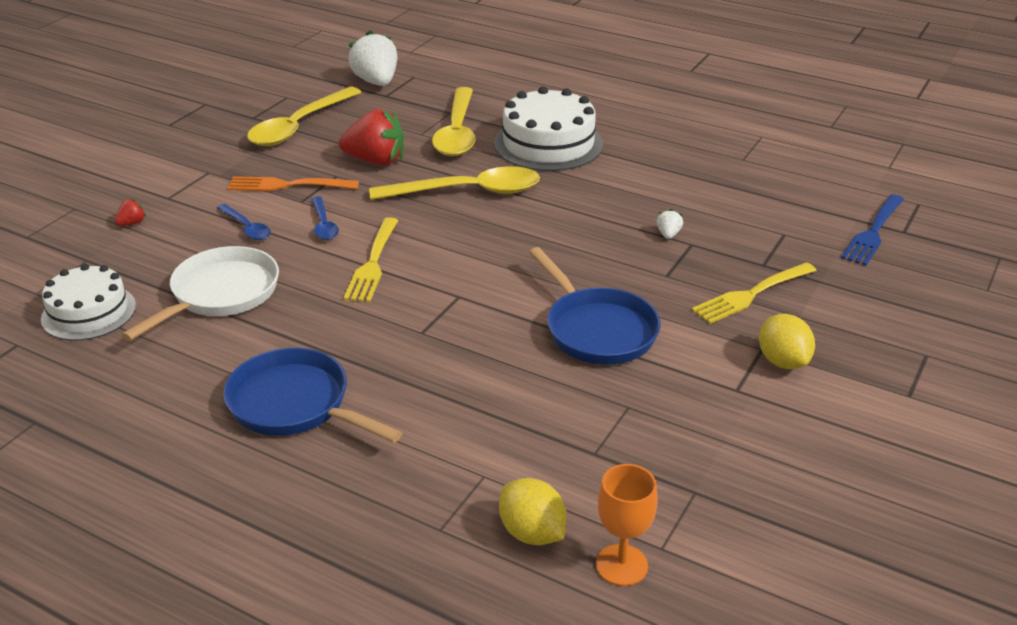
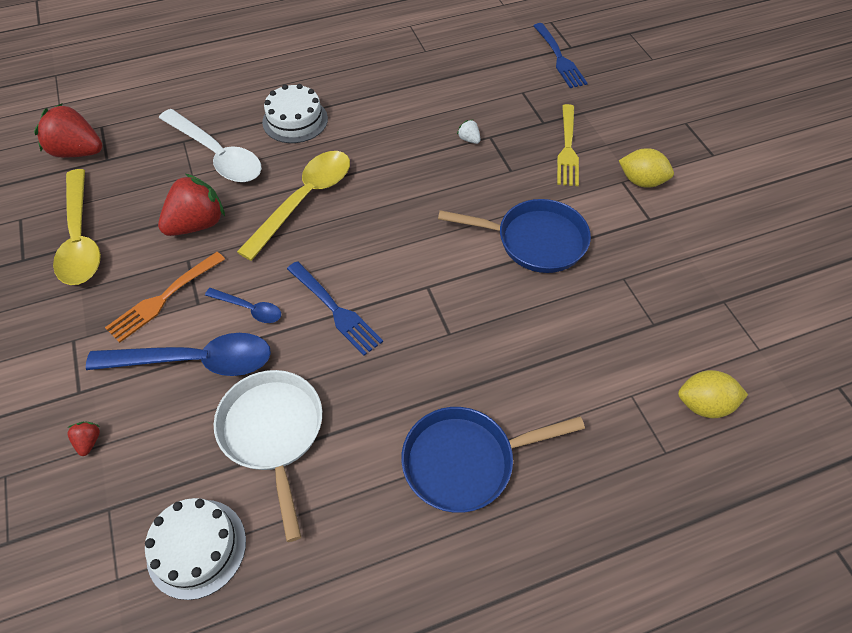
camera: 50 degrees left, 20 degrees up
blue spoon [217,204,271,240] -> blue spoon [86,333,271,376], size x2.02
yellow fork [343,217,398,302] -> blue fork [287,261,383,356]
white strawberry [348,30,397,86] -> red strawberry [34,103,102,157]
yellow spoon [432,87,476,156] -> white spoon [159,109,262,182]
white cake [494,87,603,171] -> white cake [262,84,328,143], size x0.67
orange goblet [596,464,658,586] -> none

